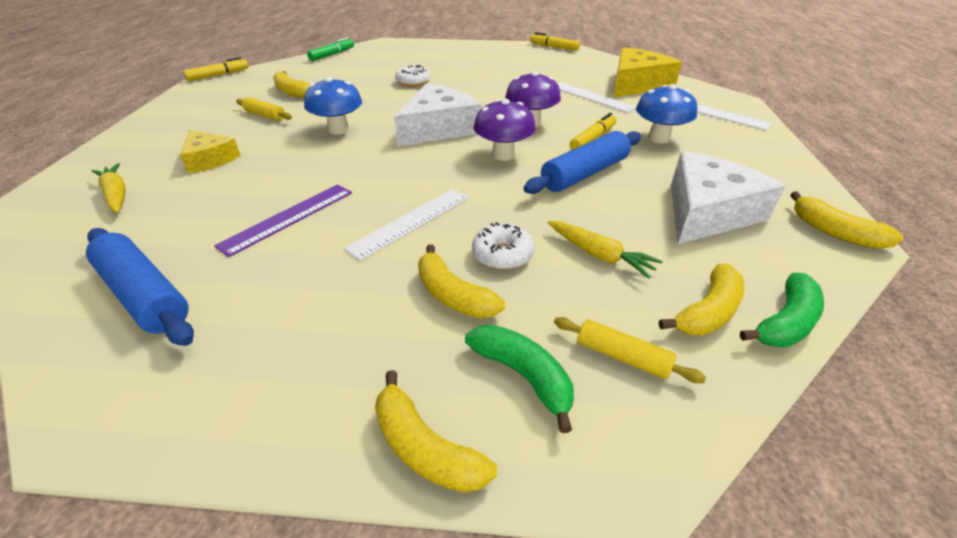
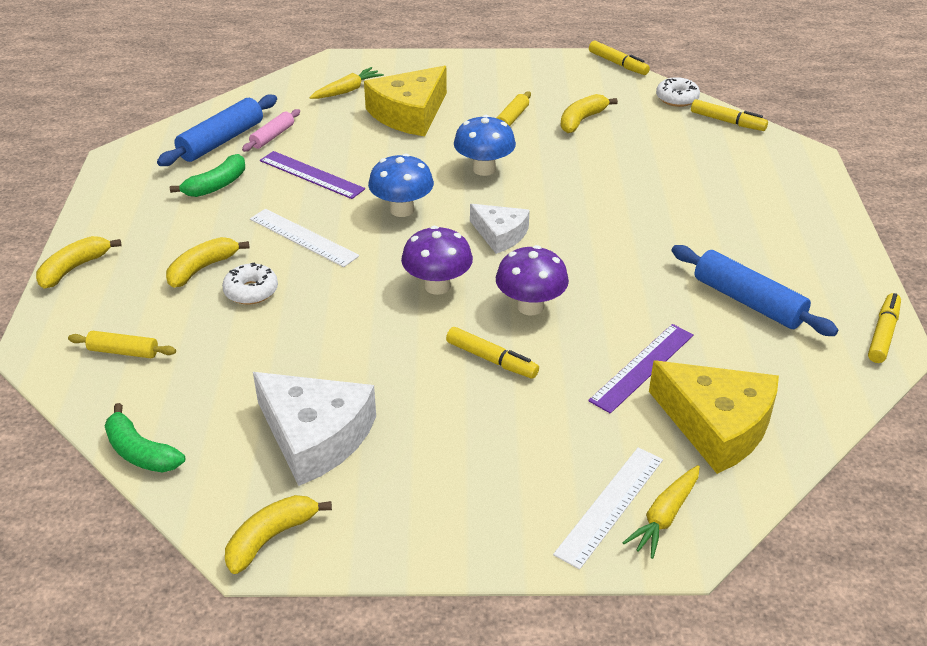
camera: 85 degrees right, 0 degrees up
yellow cheese [180,130,241,174] -> yellow cheese [364,66,447,136], size x1.68
green marker [307,37,354,61] -> yellow marker [691,99,768,131]
white cheese [394,83,481,147] -> white cheese [470,204,530,254], size x0.60
white donut [395,65,431,87] -> white donut moved to [656,77,700,107]
green banana [465,324,574,433] -> green banana moved to [170,154,245,197]
blue rolling pin [523,131,641,194] -> blue rolling pin moved to [672,245,838,336]
yellow carrot [548,221,663,278] -> yellow carrot moved to [622,465,700,559]
yellow rolling pin [554,317,706,383] -> yellow rolling pin turned 75 degrees clockwise [68,331,176,358]
white ruler [557,82,636,113] -> purple ruler [588,324,694,414]
blue mushroom [636,84,697,143] -> blue mushroom moved to [368,153,434,217]
yellow banana [659,264,744,336] -> none
none -> pink rolling pin [242,109,300,152]

